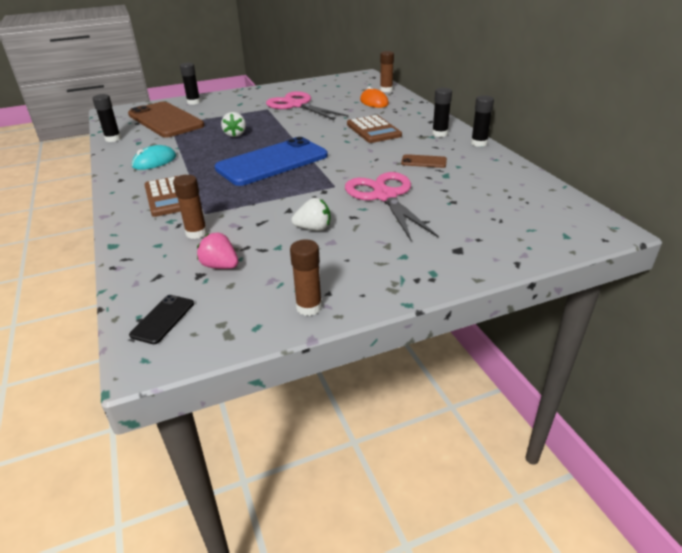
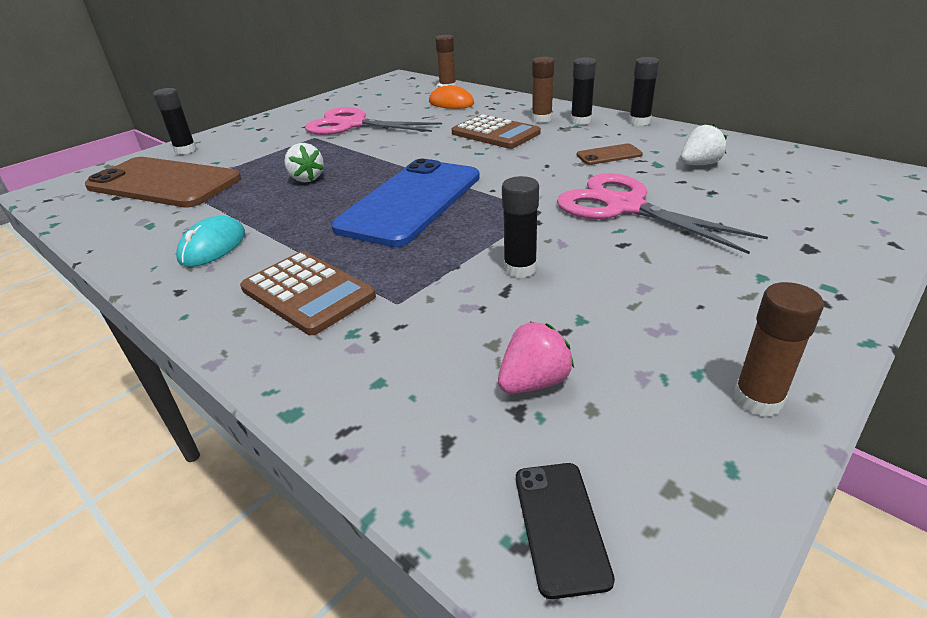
camera: 25 degrees left, 0 degrees up
black glue stick [92,94,121,142] -> black glue stick moved to [502,176,539,278]
brown glue stick [173,175,207,239] -> brown glue stick moved to [532,57,555,123]
pink strawberry [197,233,238,269] -> pink strawberry turned 135 degrees clockwise [498,322,574,394]
white strawberry [292,198,331,231] -> white strawberry moved to [681,124,727,165]

